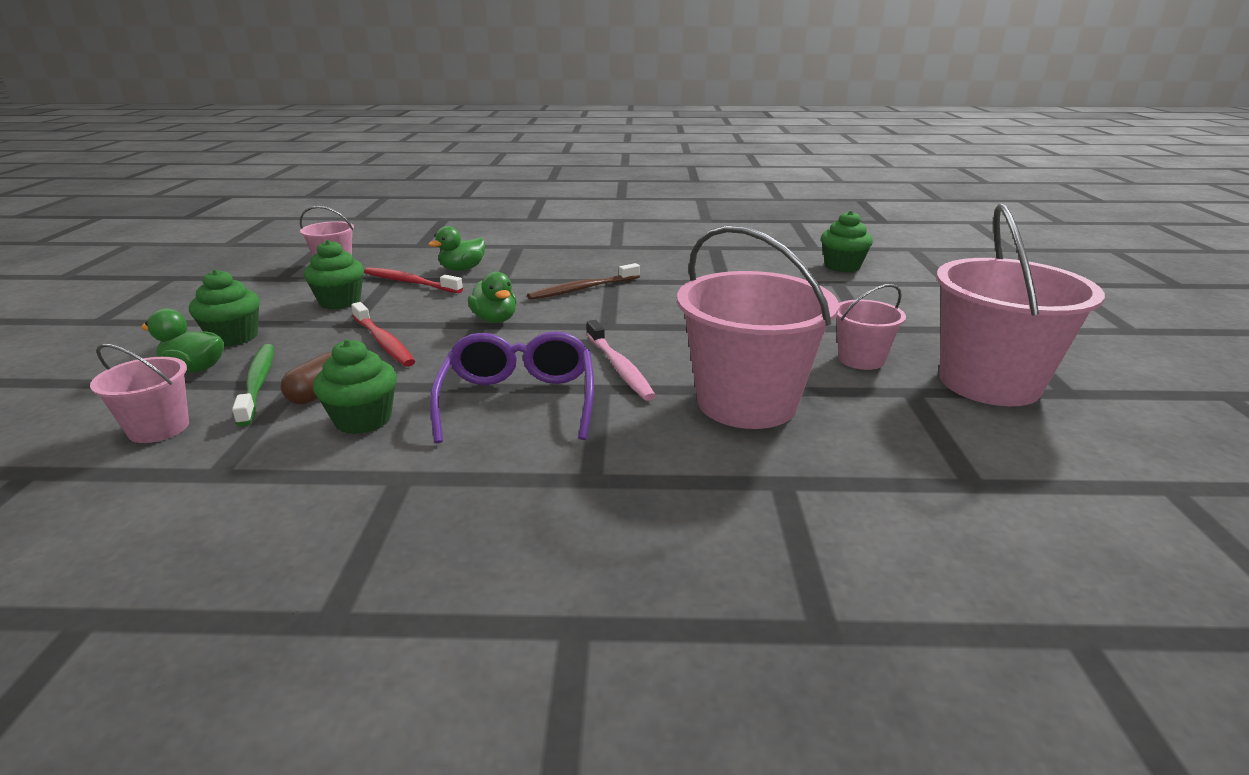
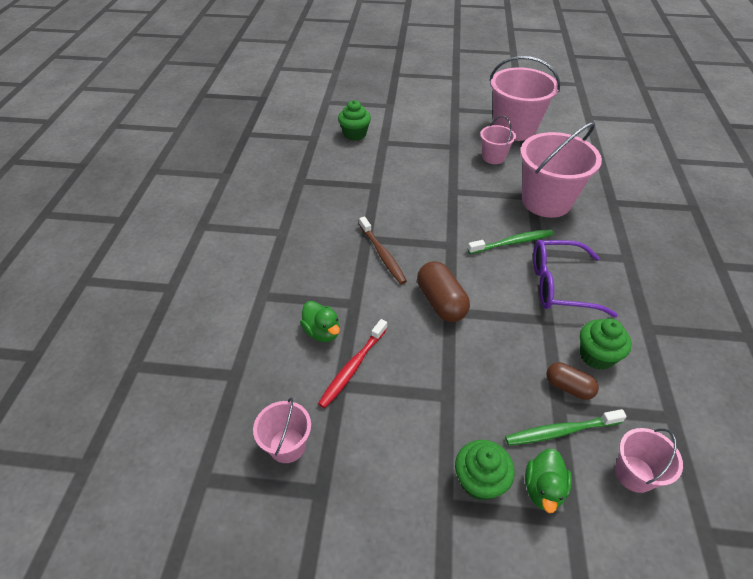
camera: 85 degrees left, 20 degrees up
green cupcake [304,240,364,309] -> none
red toothbrush [351,302,415,367] -> none
green duck [468,271,517,323] -> brown capsule [417,261,470,322]
pink toothbrush [587,320,656,401] -> green toothbrush [467,229,554,254]

